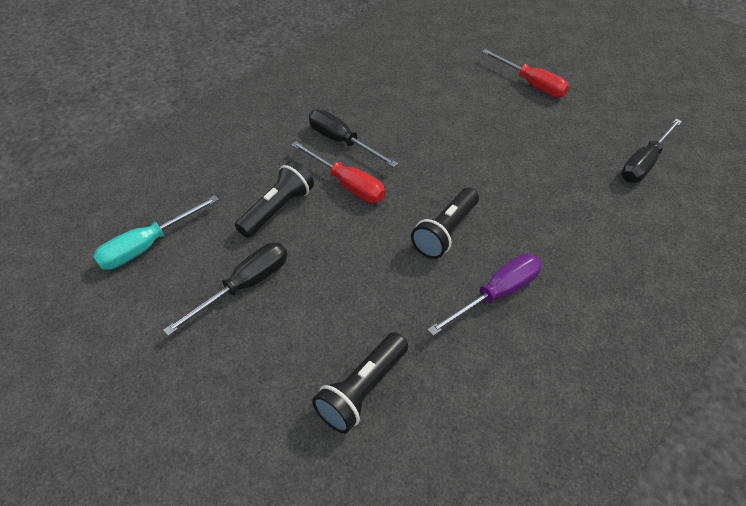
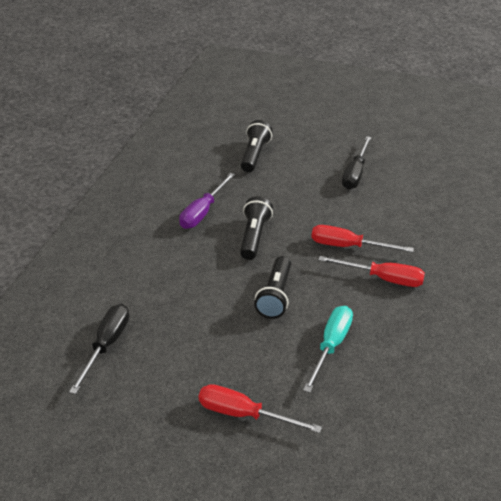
camera: 155 degrees right, 10 degrees down
turquoise screwdriver [93,195,219,270] -> turquoise screwdriver moved to [303,306,353,393]
black flashlight [235,161,314,238] -> black flashlight moved to [254,256,291,319]
black screwdriver [309,110,398,167] -> red screwdriver [318,256,425,287]

